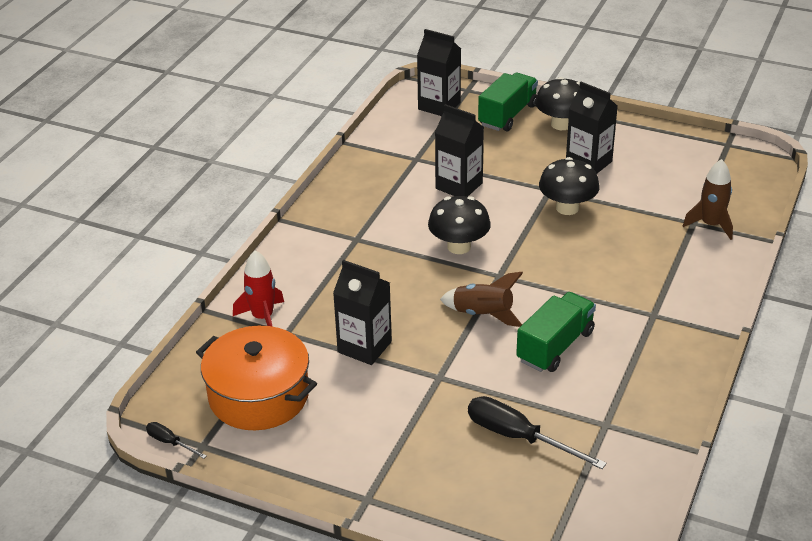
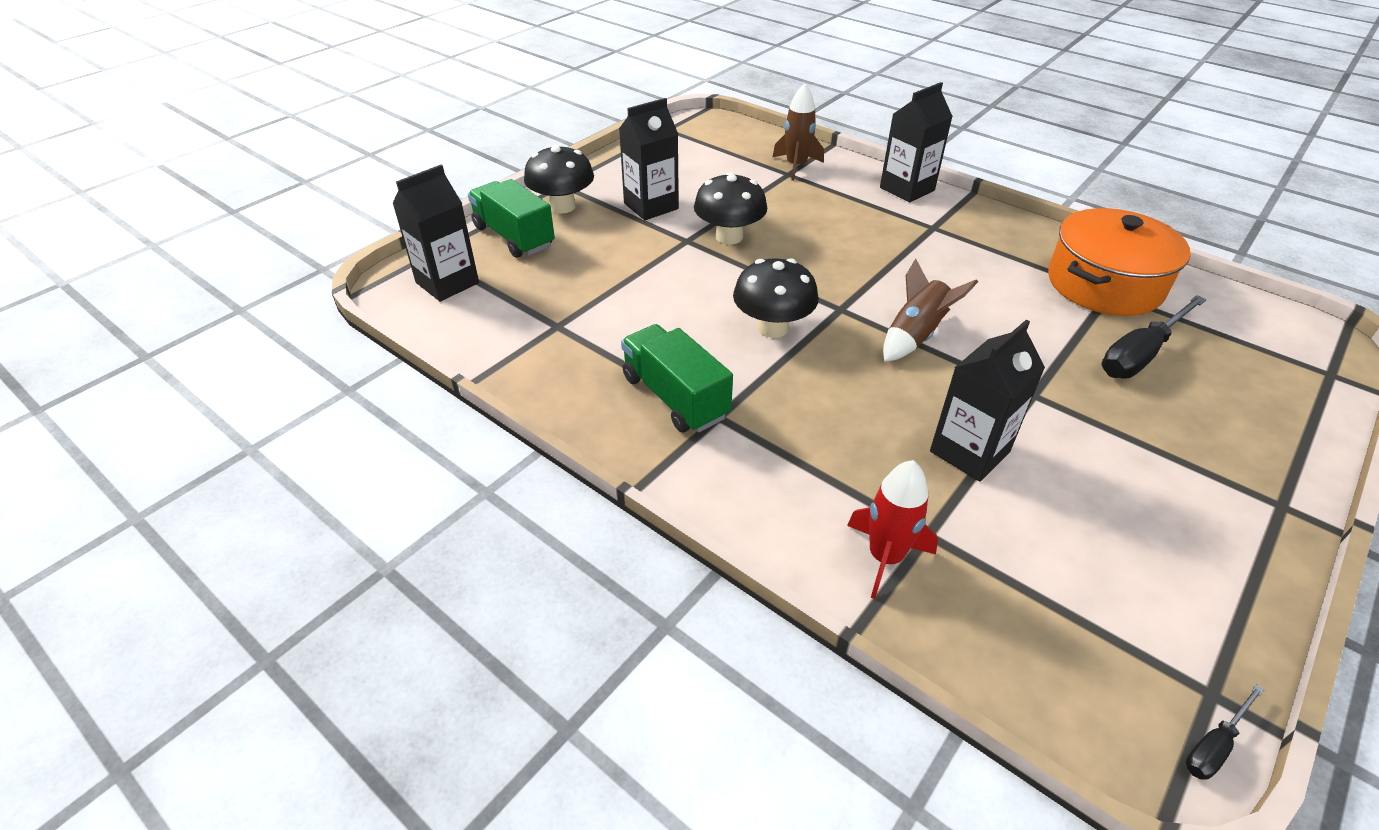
camera: 75 degrees left, 5 degrees up
orange pot [196,326,317,430] -> orange pot moved to [1048,208,1191,316]
black carton [435,104,484,197] -> black carton moved to [880,82,953,203]
green truck [516,292,596,372] -> green truck moved to [621,324,733,433]

